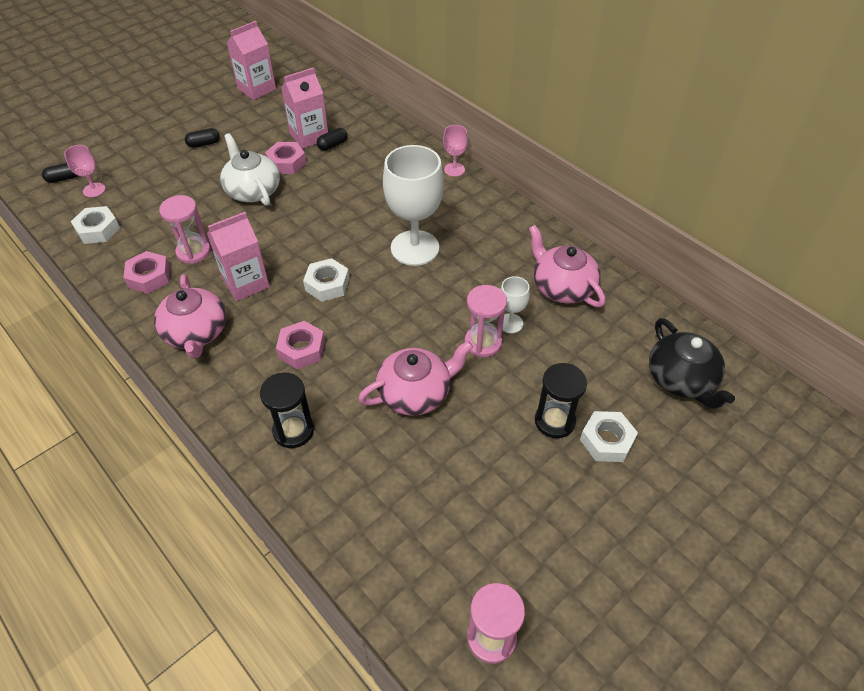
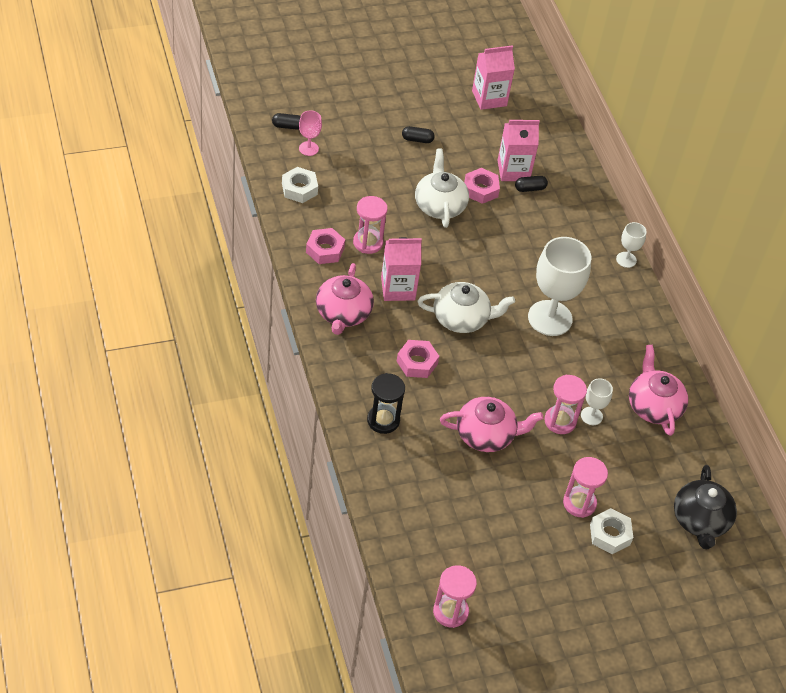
camera: 20 degrees right, 0 degrees up
white nut [303,258,349,302] -> white teapot [418,282,515,333]
pink goblet [443,125,468,177] -> white goblet [616,222,647,268]
black hourglass [535,363,587,438] -> pink hourglass [563,457,608,518]

